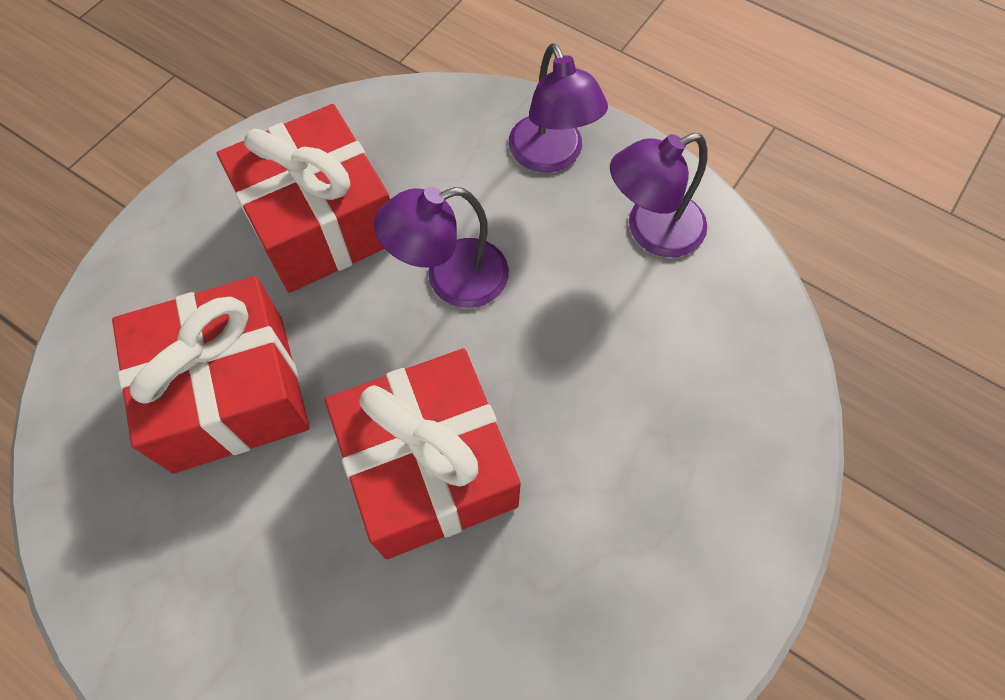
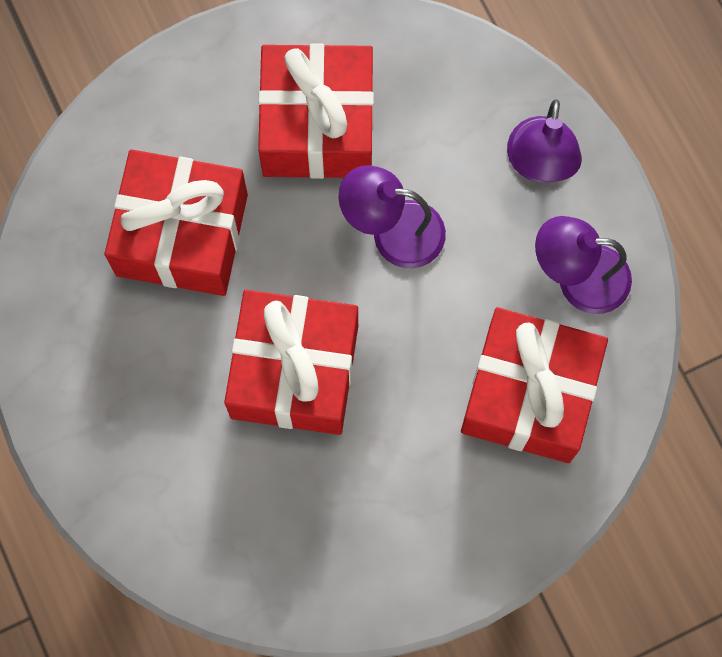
camera: 30 degrees right, 10 degrees up
none -> red gift [461,307,608,463]

